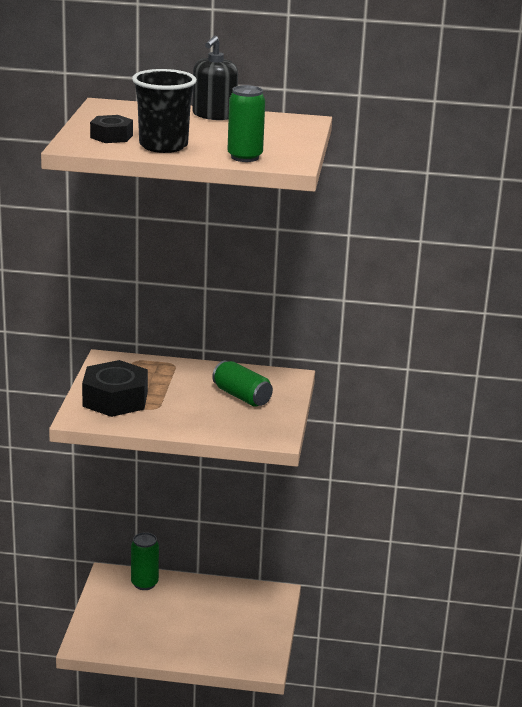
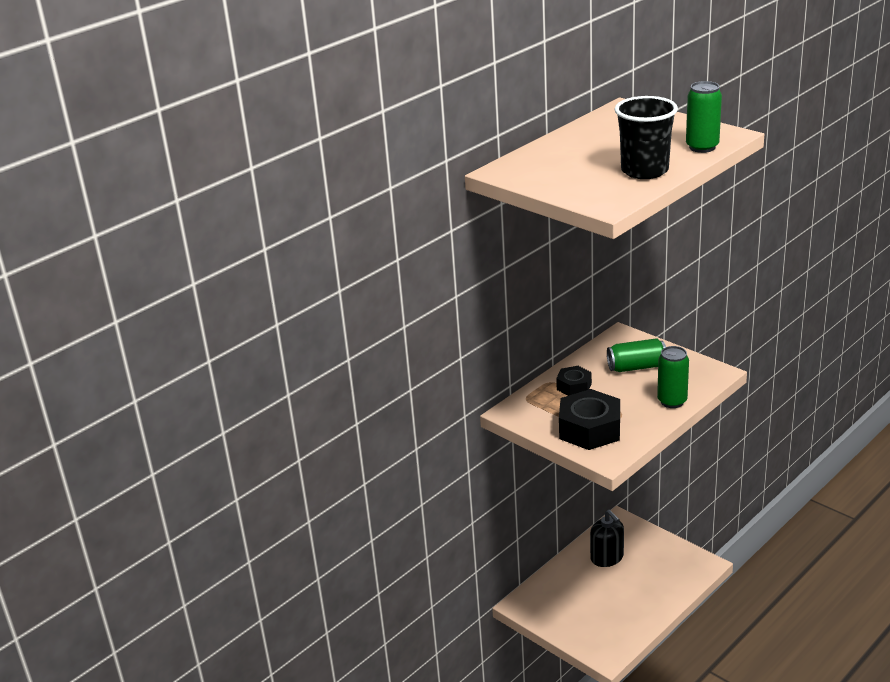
camera: 50 degrees left, 5 degrees up
black nut [90,115,133,143] -> black nut moved to [556,366,592,396]
green can [131,532,159,590] -> green can moved to [657,346,689,408]
black soap dispenser [192,36,238,120] -> black soap dispenser moved to [590,510,624,567]

